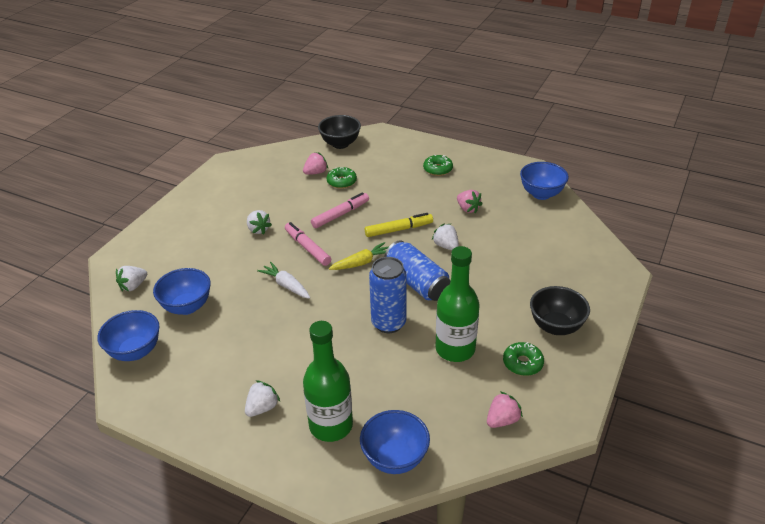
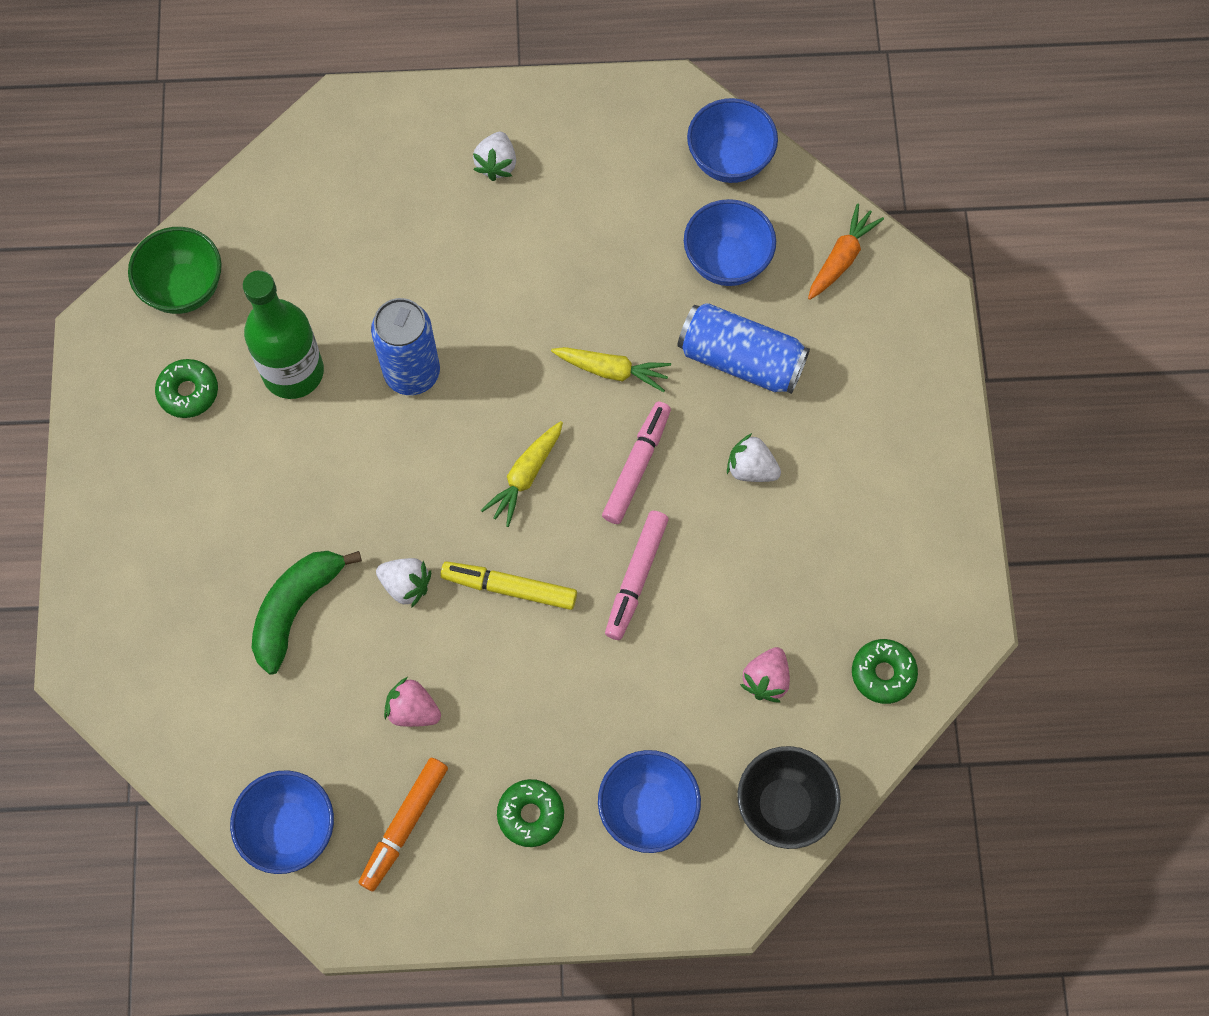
camera: 150 degrees right, 30 degrees up
white strawberry [116,266,147,291] -> orange carrot [808,203,884,300]
white carrot [257,262,310,299] -> yellow carrot [551,347,671,392]
pink marker [285,222,331,266] -> pink marker turned 90 degrees counterclockwise [602,401,671,524]
green bottle [303,321,353,442] -> none
green donut [326,167,357,189] -> green donut moved to [852,639,918,704]
blue bowl [360,410,430,474] -> blue bowl moved to [598,750,701,853]
yellow marker [365,213,433,237] -> yellow marker turned 60 degrees clockwise [440,561,577,610]
blue can [384,241,450,301] -> blue can moved to [677,303,810,394]
pink strawberry [487,391,523,428] -> green bowl [128,227,222,314]
black bowl [530,286,590,335] -> none
none -> green banana [252,551,362,675]
none -> orange marker [358,758,448,891]

